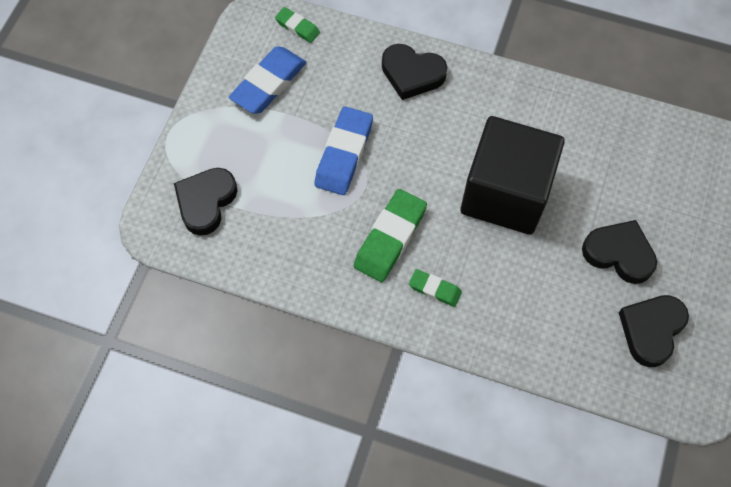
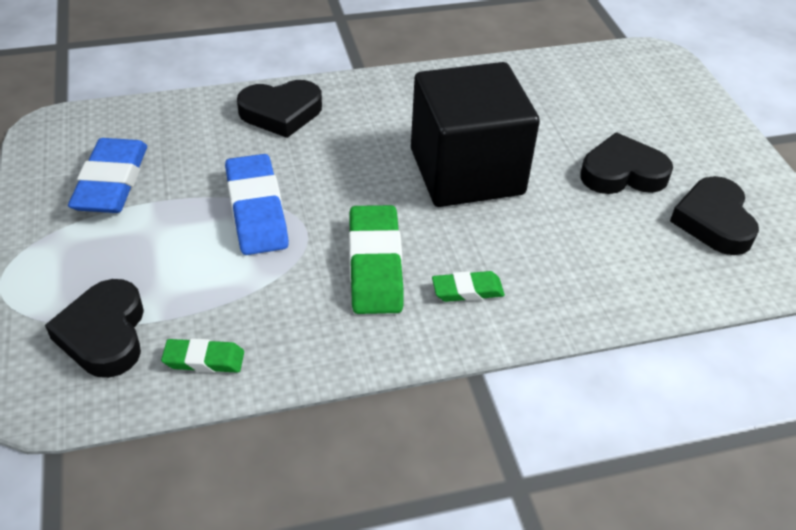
camera: 35 degrees left, 20 degrees down
green eraser [275,7,320,43] -> green eraser moved to [161,338,244,373]

